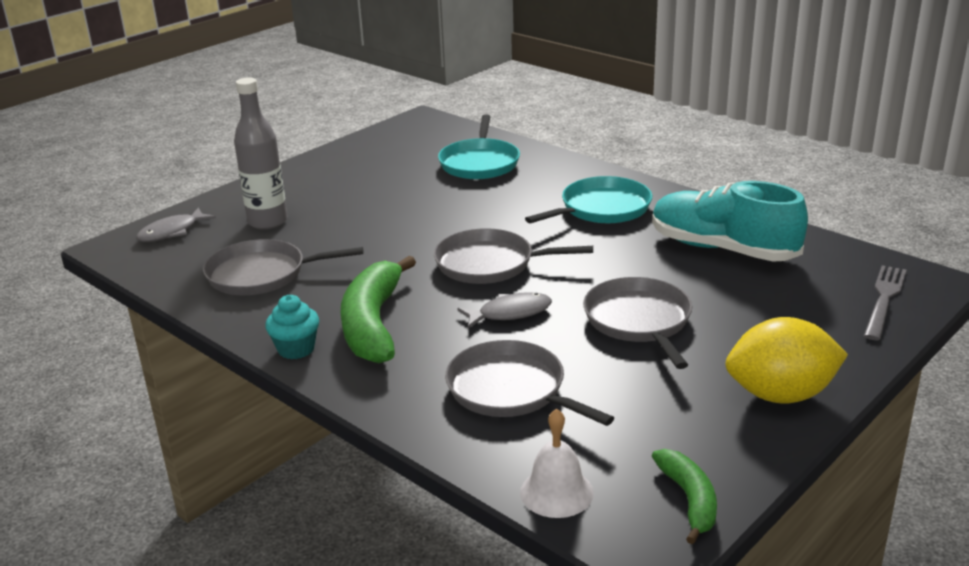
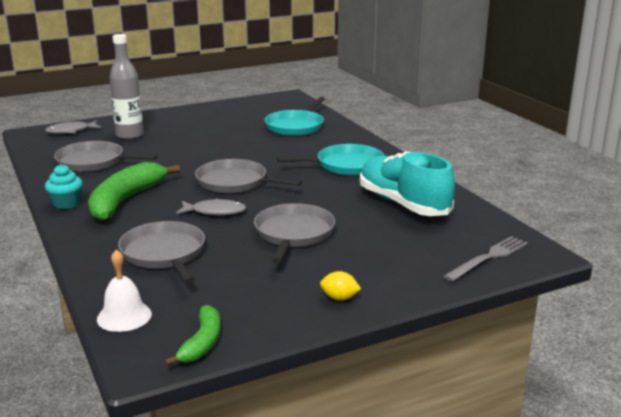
camera: 20 degrees right, 5 degrees down
yellow lemon [725,317,848,404] -> yellow lemon [320,271,361,301], size x0.43

